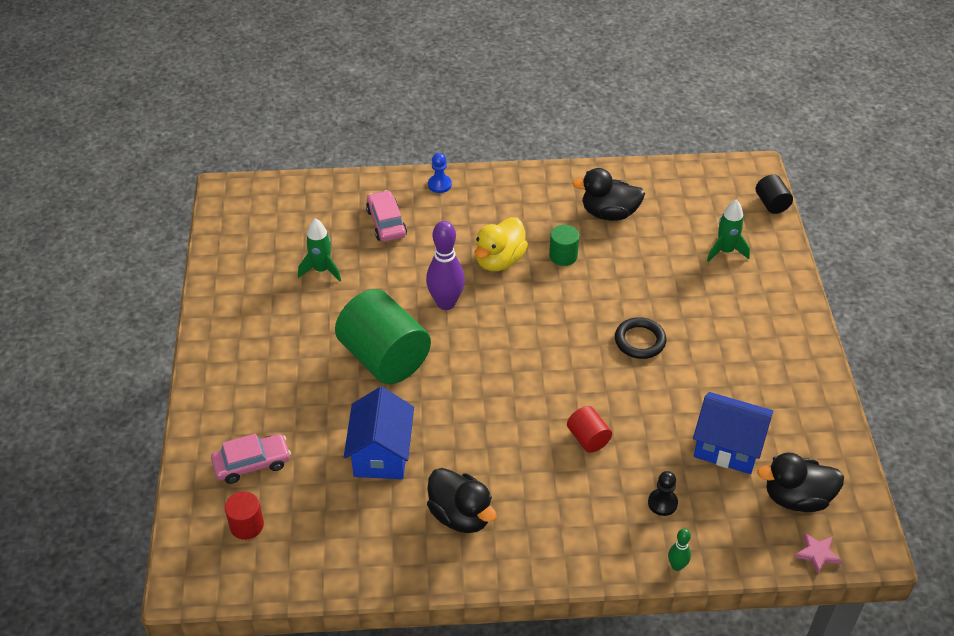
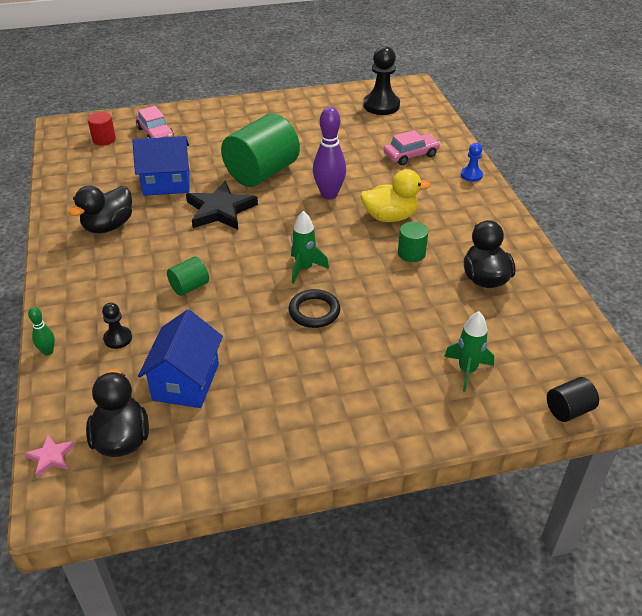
camera: 80 degrees right, 5 degrees down
green rocket [298,218,341,282] -> green rocket moved to [291,211,329,284]
yellow duck [474,217,528,271] -> yellow duck turned 150 degrees clockwise [360,169,431,222]
red cylinder [567,406,612,453] -> green cylinder [167,256,209,296]
none -> black star [186,181,258,230]
none -> black pawn [363,46,400,115]

